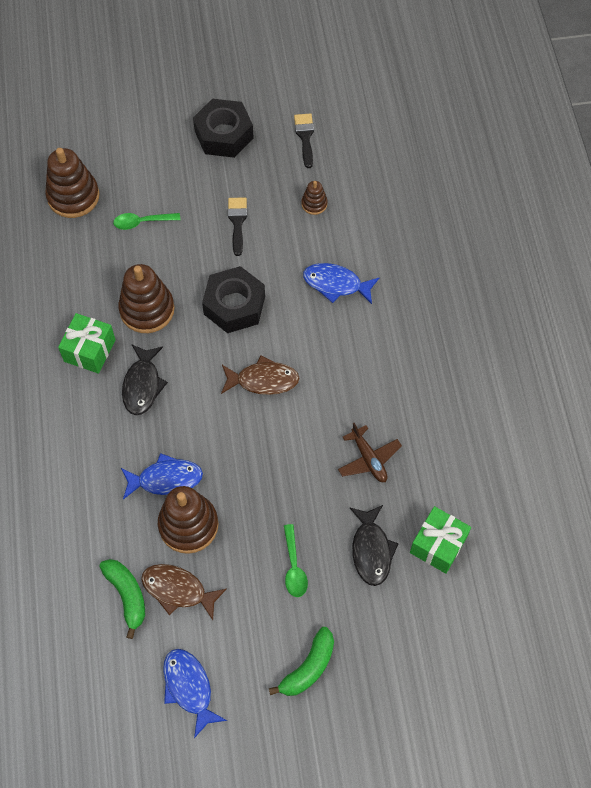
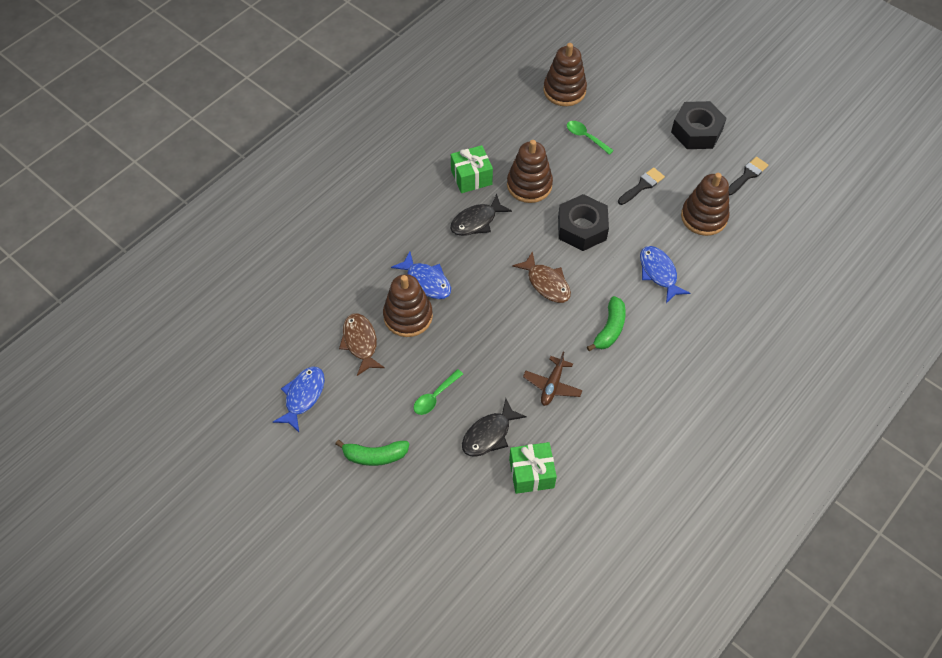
camera: 50 degrees right, 5 degrees down
green banana [99,559,145,639] -> green banana moved to [587,296,626,351]
brown stacking toy [301,181,327,215] -> brown stacking toy [681,173,730,236], size x2.02

